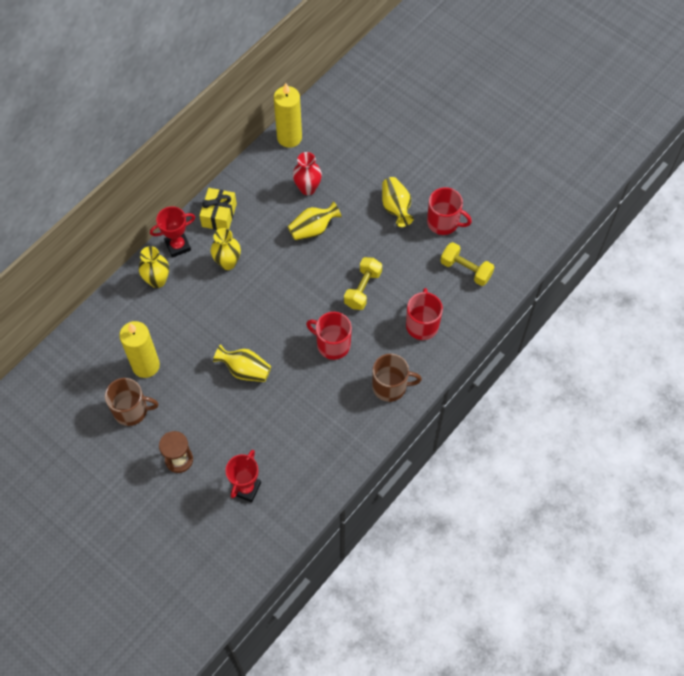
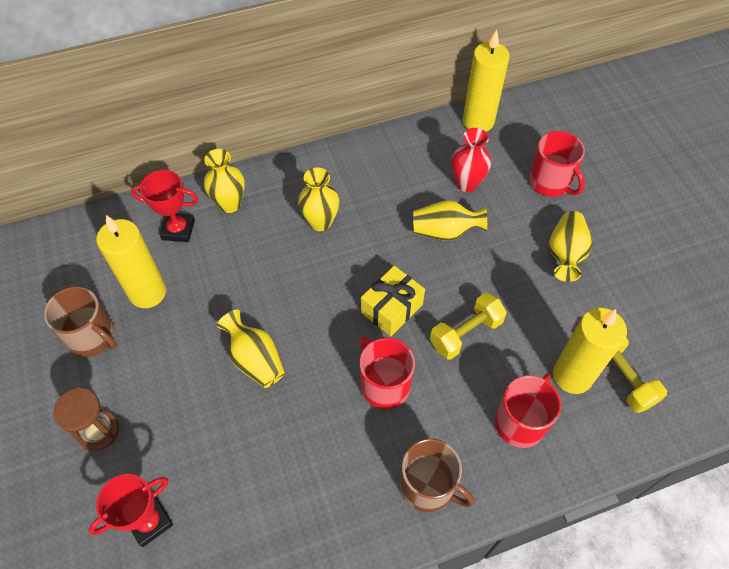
camera: 30 degrees right, 5 degrees down
red trophy [150,206,195,258] -> red trophy moved to [131,170,198,242]
yellow gift [199,188,237,230] -> yellow gift moved to [361,266,425,336]
red mug [427,187,472,235] -> red mug moved to [529,131,585,197]
none -> yellow candle [553,308,627,394]

